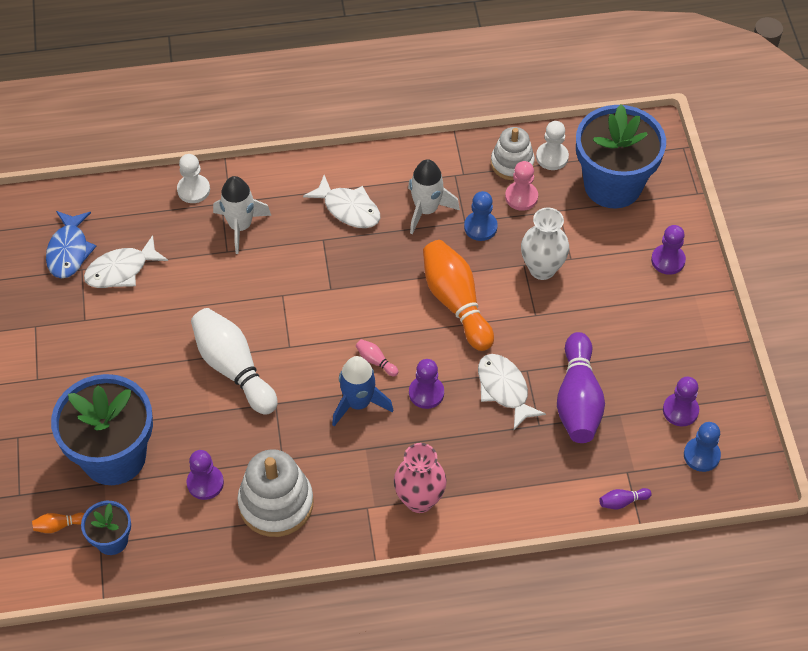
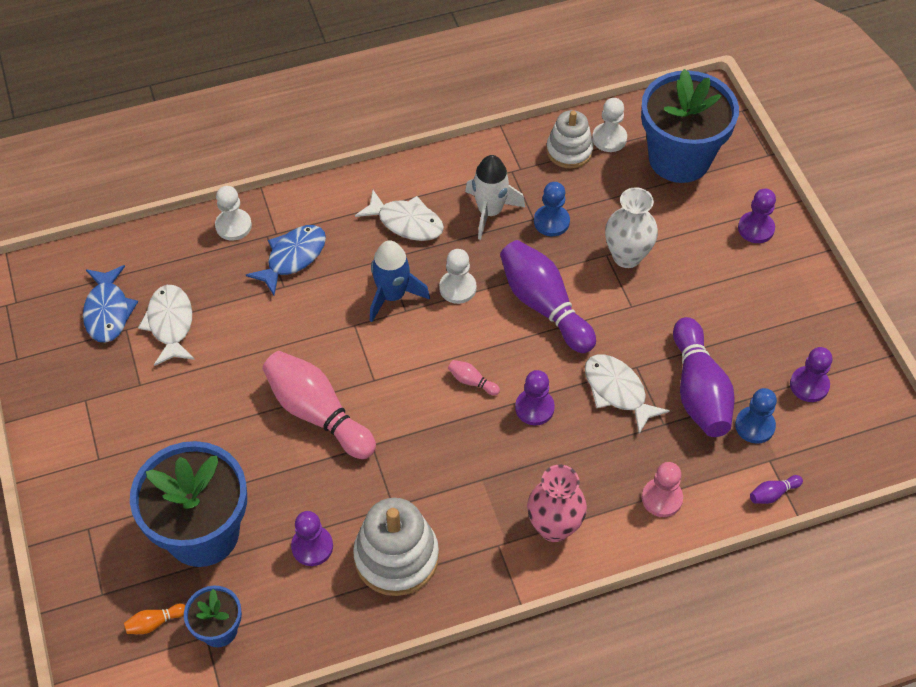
camera: 10 degrees left, 0 degrees up
white fish [84,235,168,288] -> white fish turned 120 degrees clockwise [138,285,195,366]
white bowling pin [191,308,278,415] -> pink bowling pin [262,351,376,459]
white rocket [213,176,272,254] -> blue fish [246,225,326,295]
blue rocket [332,356,393,426] -> blue rocket moved to [370,240,430,322]
orange bowling pin [423,240,494,351] -> purple bowling pin [500,240,596,353]
pink pawn [505,161,538,211] -> pink pawn moved to [642,462,683,517]
blue pawn [684,422,721,472] -> blue pawn moved to [735,388,777,443]
none -> white pawn [439,249,476,304]

